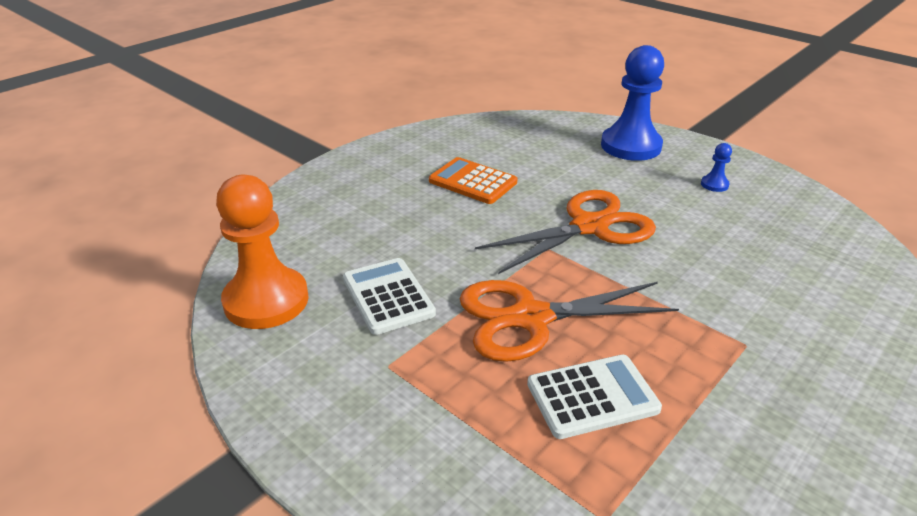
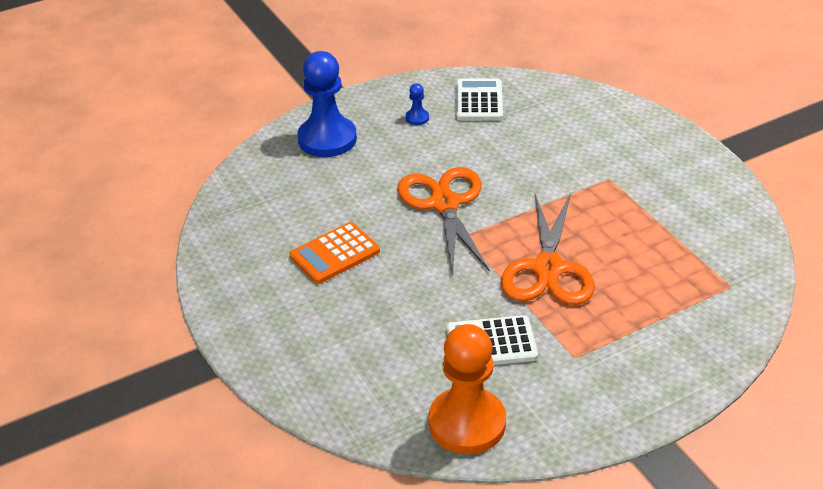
camera: 70 degrees left, 5 degrees up
white calculator [527,355,662,439] -> white calculator moved to [456,78,503,120]

